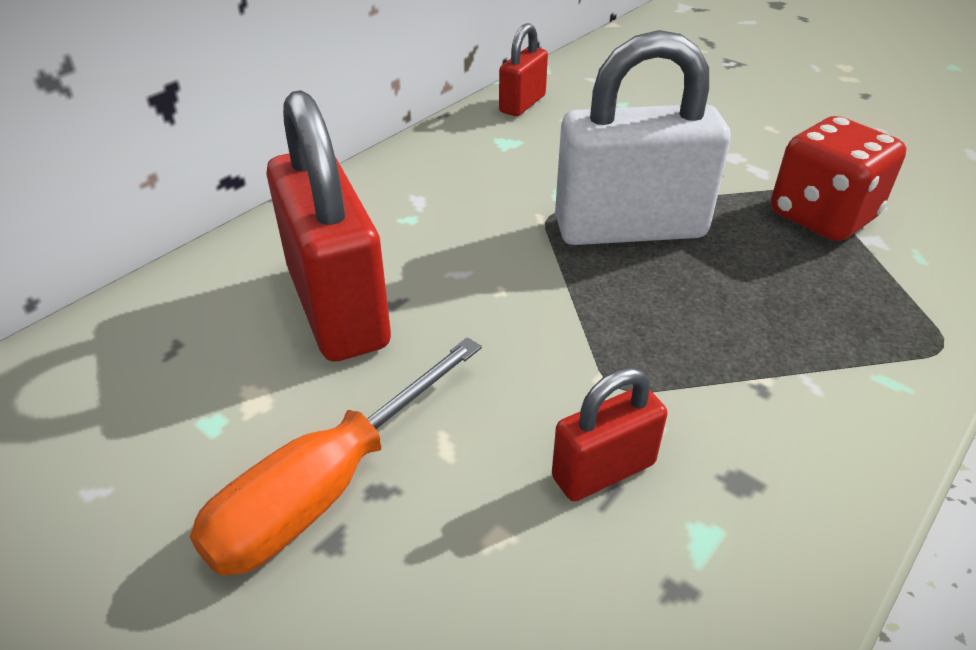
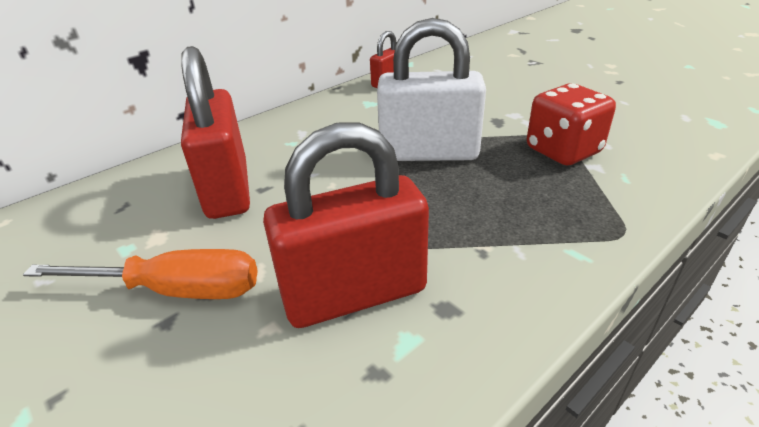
camera: 10 degrees right, 5 degrees down
orange screwdriver [190,337,482,576] -> orange screwdriver turned 135 degrees counterclockwise [23,249,258,299]
red padlock [552,367,668,501] -> red padlock [263,122,429,328], size x1.97

